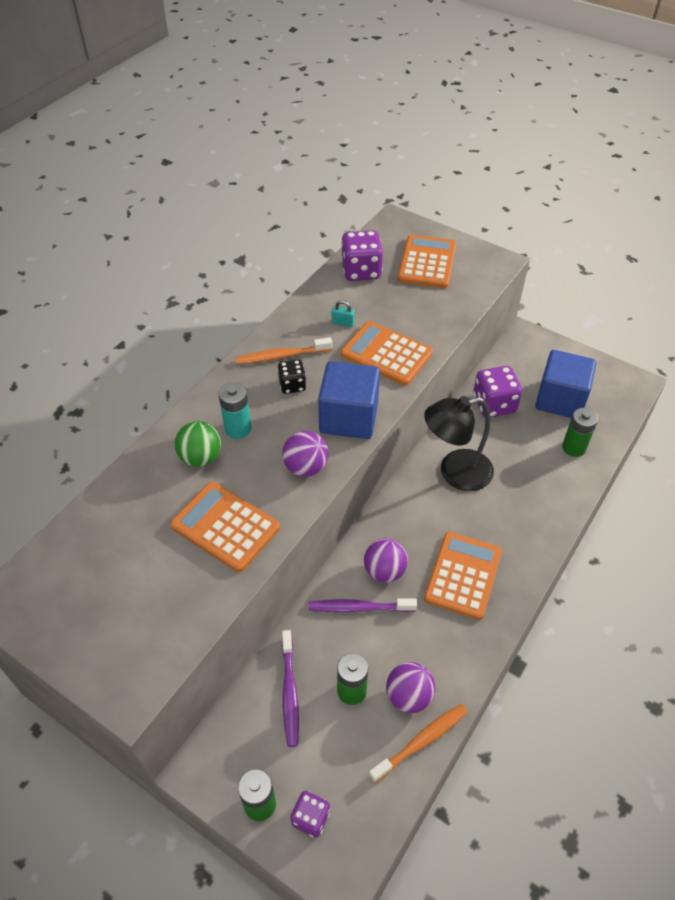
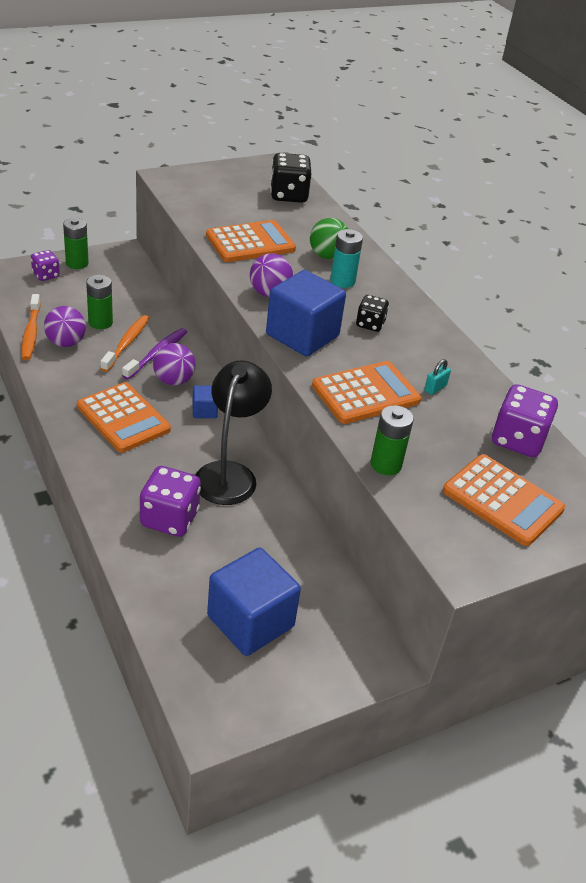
camera: 115 degrees right, 10 degrees down
orange toothbrush [236,337,333,365] -> orange toothbrush moved to [100,315,149,372]
purple toothbrush [282,630,299,747] -> none
purple dice [473,366,522,417] -> purple dice moved to [140,466,201,537]
green battery [562,408,598,457] -> green battery moved to [370,405,414,475]
none -> blue cube [192,385,218,418]
none -> black dice [270,153,312,203]

